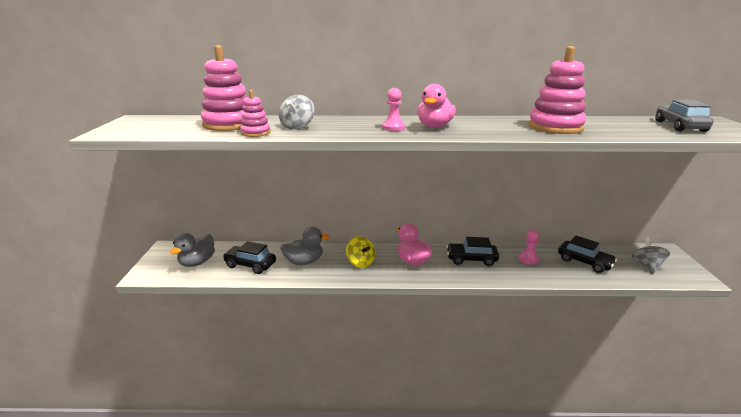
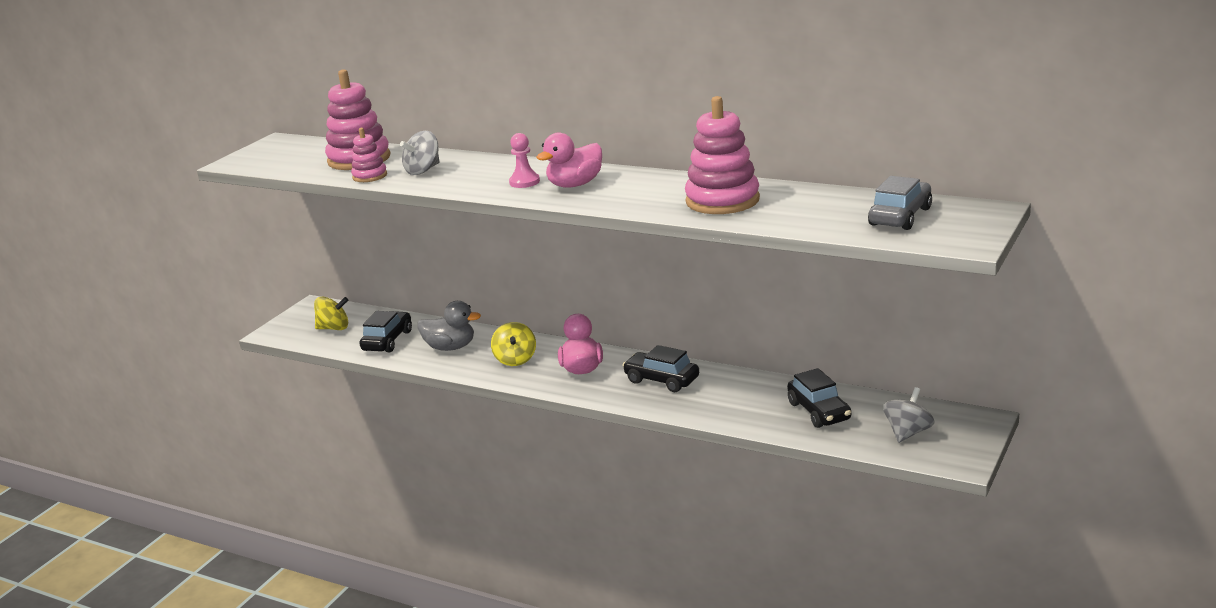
camera: 30 degrees right, 0 degrees up
grey duck [170,233,215,267] -> yellow spinning top [314,297,348,330]
black car [223,241,276,274] -> black car turned 60 degrees clockwise [359,311,412,352]
pink pawn [518,230,539,265] -> none

